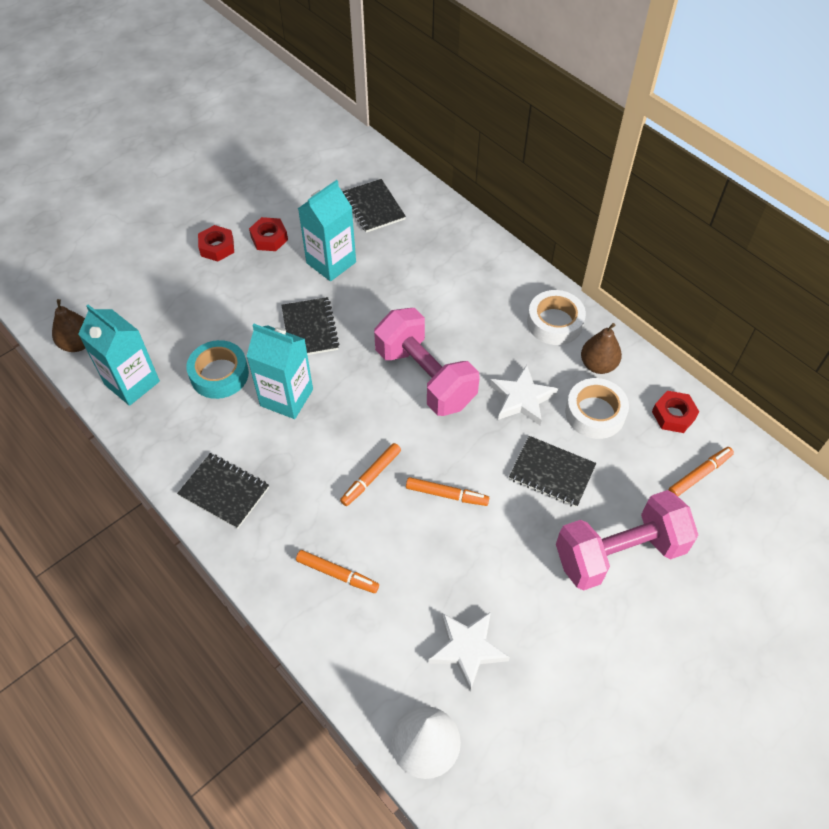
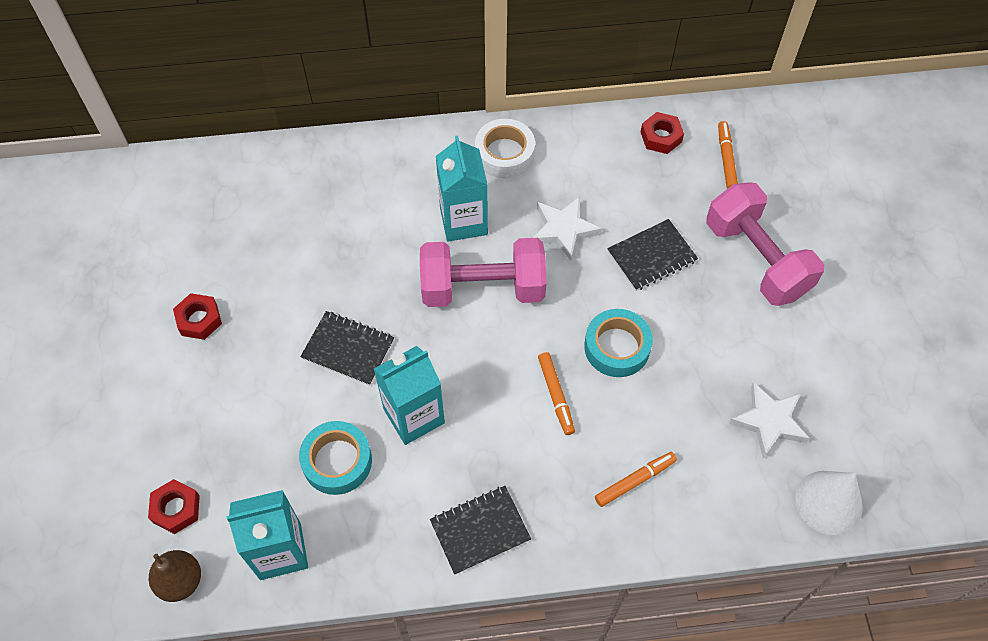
camera: 55 degrees left, 5 degrees up
red nut [198,225,234,262] -> red nut moved to [148,479,200,534]
turquoise carton [298,180,356,281] -> turquoise carton moved to [436,136,488,242]
black notebook [342,179,406,233] -> none
orange marker [406,477,489,506] -> turquoise tape [584,309,653,377]
pink dumbbell [556,490,698,591] -> pink dumbbell turned 45 degrees counterclockwise [706,182,824,306]
white tape [565,378,629,439] -> none
brown pear [581,323,622,374] -> none

